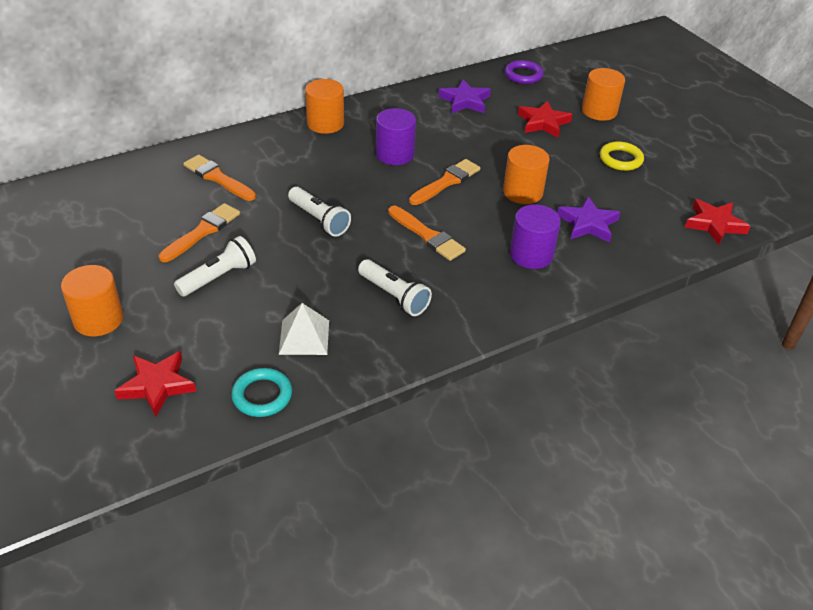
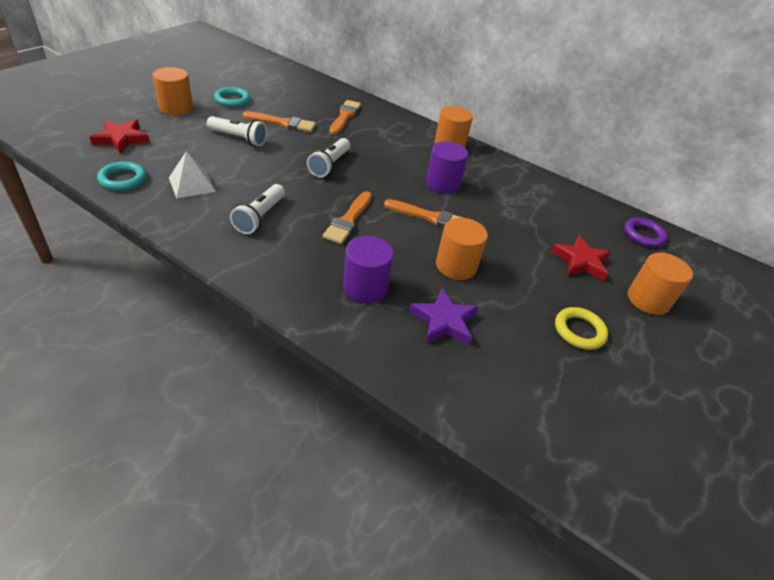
camera: 60 degrees right, 0 degrees up
purple star [438,79,491,113] -> none
red star [685,199,751,245] -> none
none -> turquoise ring [214,87,250,107]

